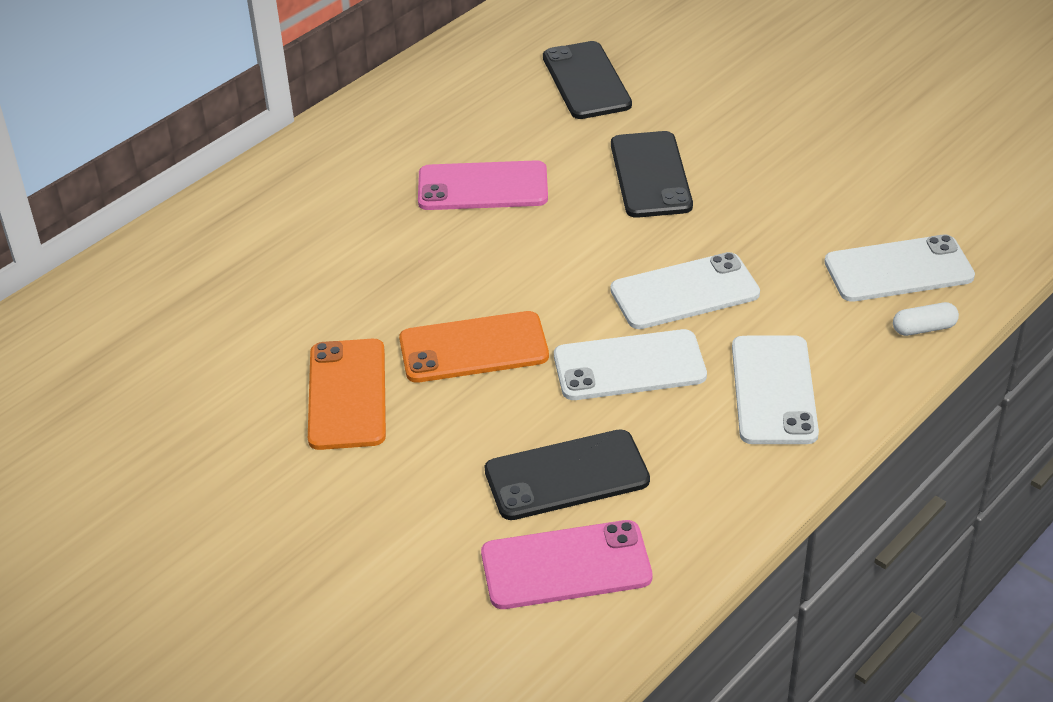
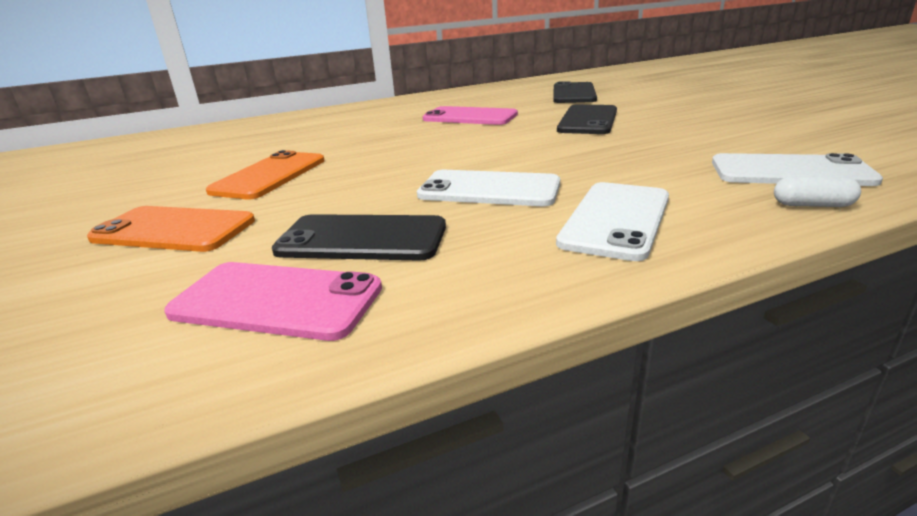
camera: 25 degrees right, 15 degrees down
orange phone [399,311,549,383] -> orange phone moved to [87,206,255,252]
white phone [610,252,760,329] -> none

